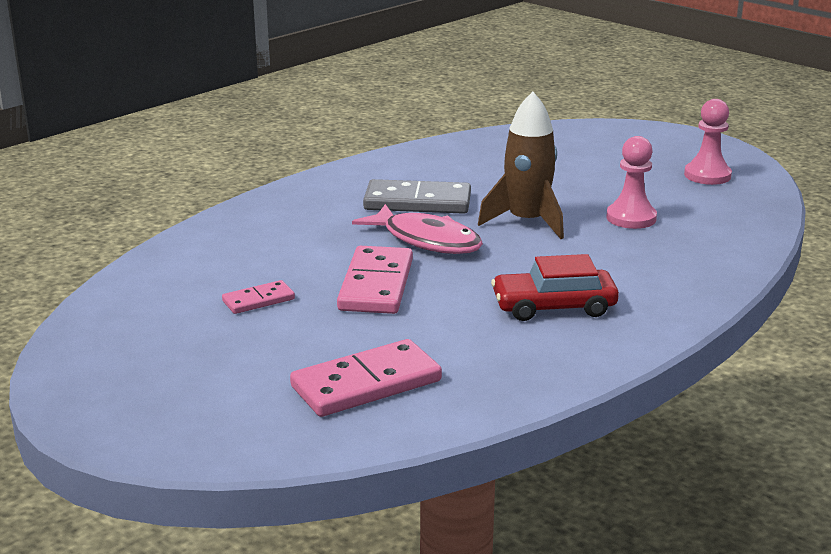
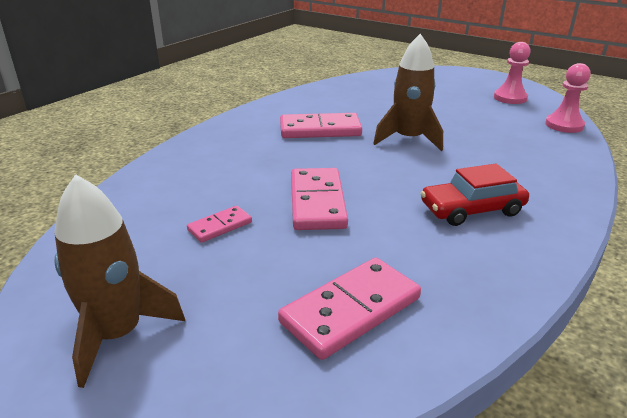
camera: 10 degrees left, 5 degrees up
pink fish [352,204,483,254] -> none
grey domino [363,179,471,214] -> pink domino [280,113,362,138]
pink pawn [606,136,657,229] -> pink pawn moved to [545,63,591,133]
none -> brown rocket [54,174,185,388]

